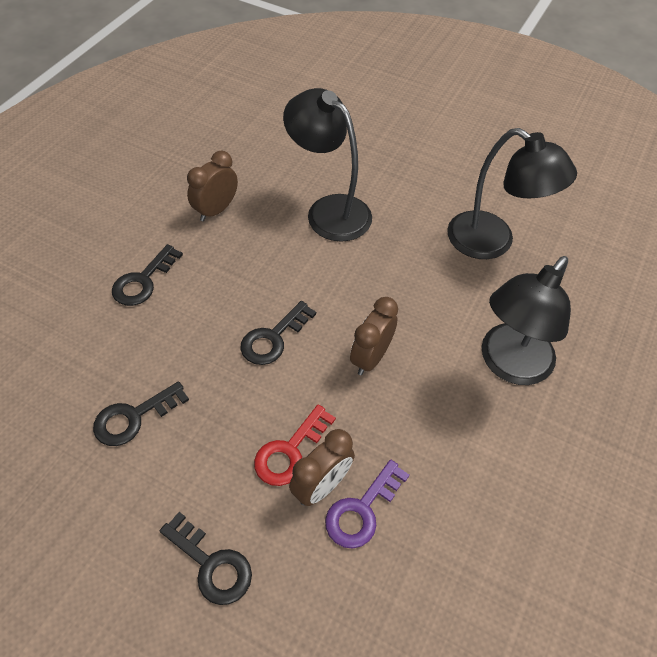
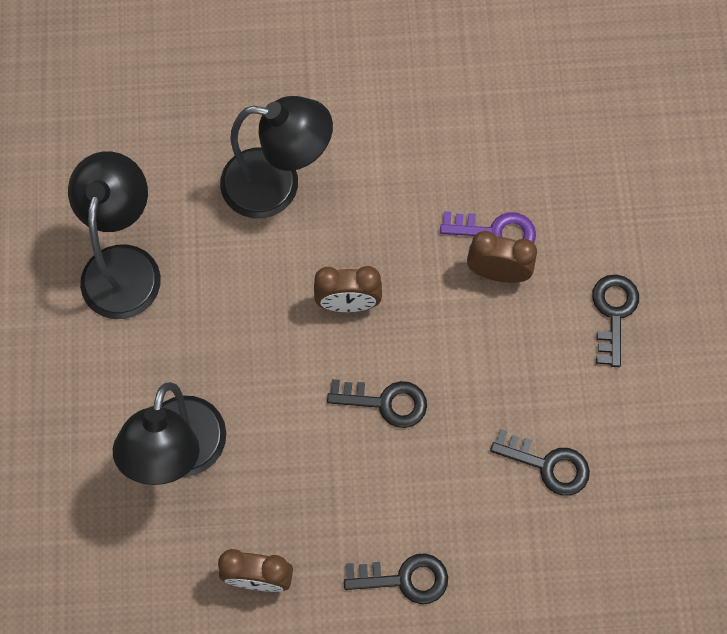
camera: 120 degrees left, 15 degrees up
red key [254,404,336,486] -> none

